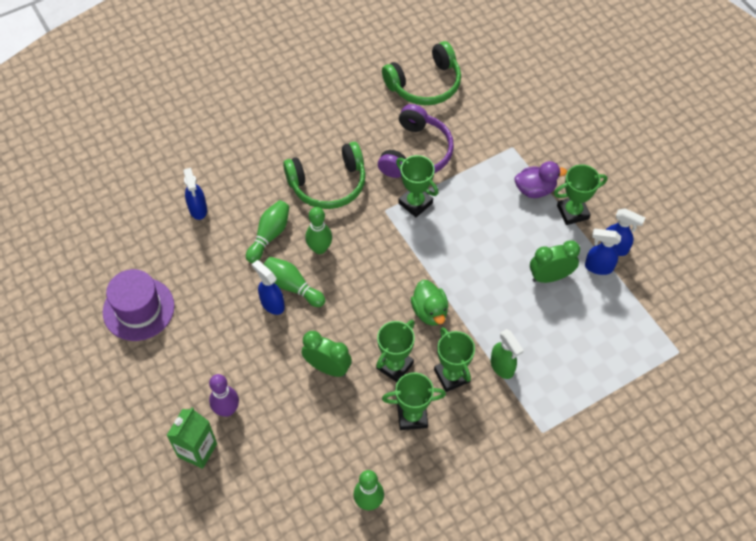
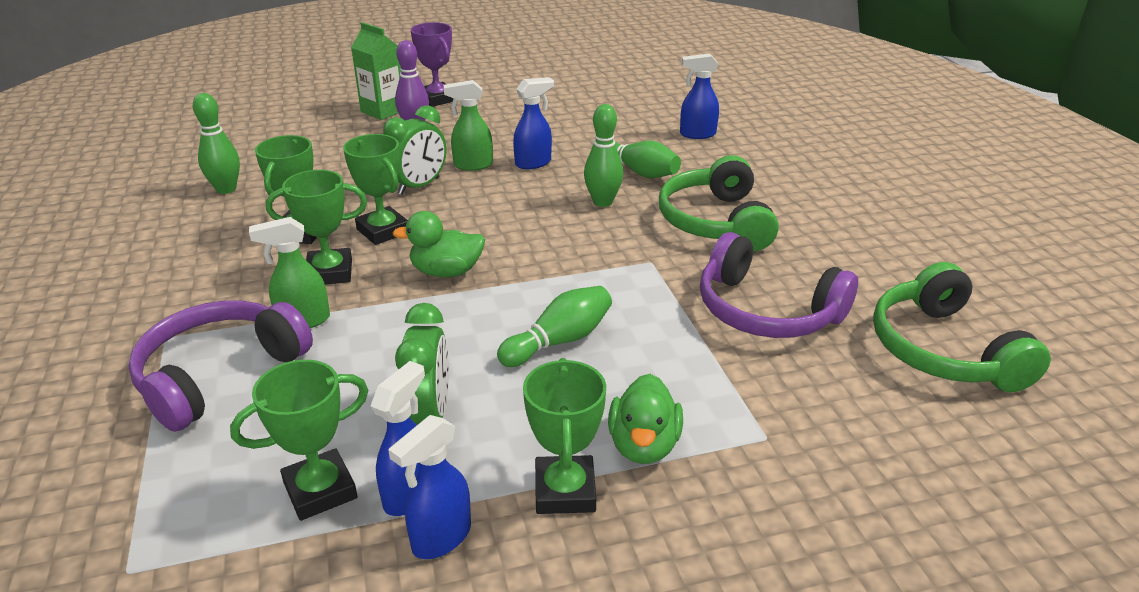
camera: 105 degrees right, 25 degrees down
purple hat [103,269,175,341] -> none
green bowling pin [264,257,325,307] -> green bowling pin moved to [497,286,612,367]
green trophy [396,155,438,217] -> green trophy moved to [230,360,368,521]
purple duck [515,161,567,198] -> green duck [608,374,683,464]
none -> purple headphones [128,300,313,432]
none -> purple trophy [411,22,454,107]
none -> green spray bottle [444,80,493,171]

